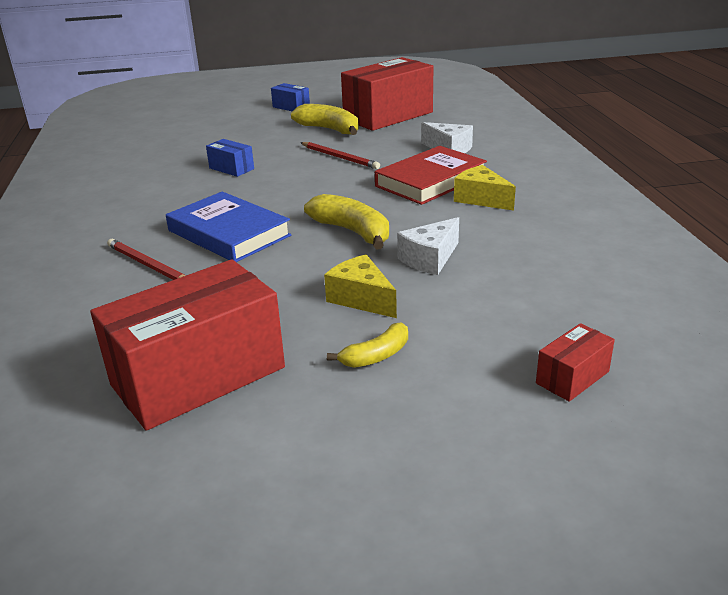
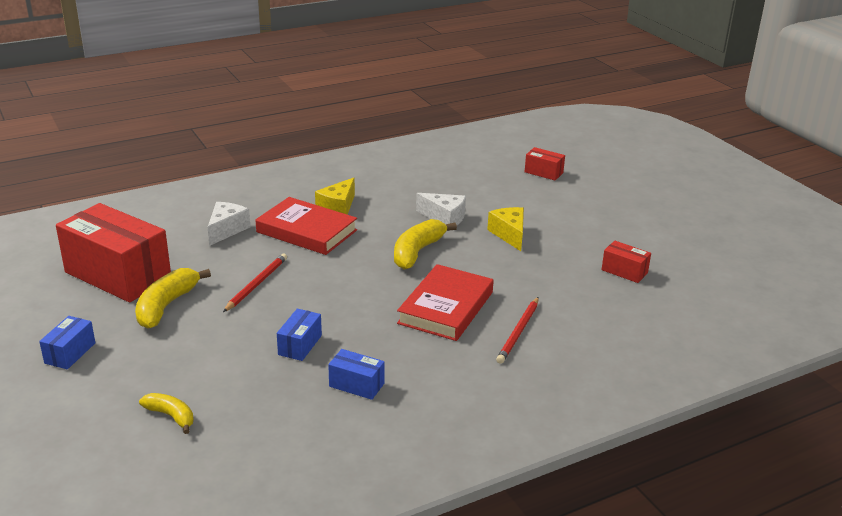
camera: 110 degrees left, 0 degrees up
red box [90,259,285,431] -> red box [601,241,651,283], size x0.44
blue book [166,192,291,262] -> red book [397,264,494,341]
yellow cheese [324,254,397,318] -> yellow cheese turned 135 degrees clockwise [487,207,524,251]
yellow banana [327,322,408,368] -> yellow banana moved to [139,393,194,434]
none -> blue box [328,349,385,400]

